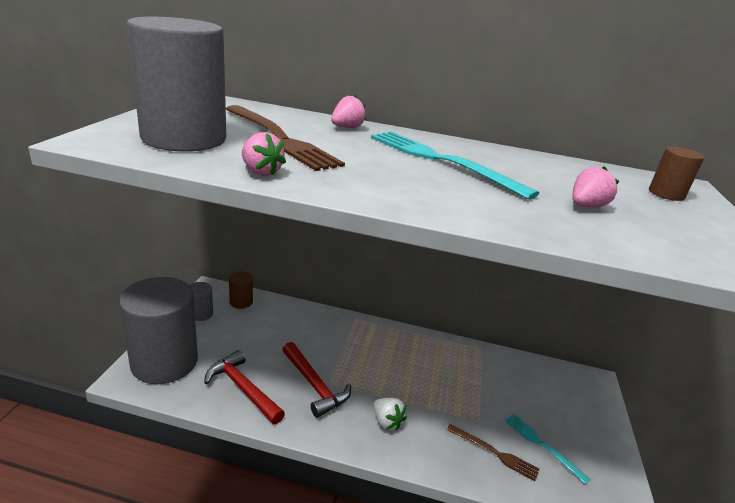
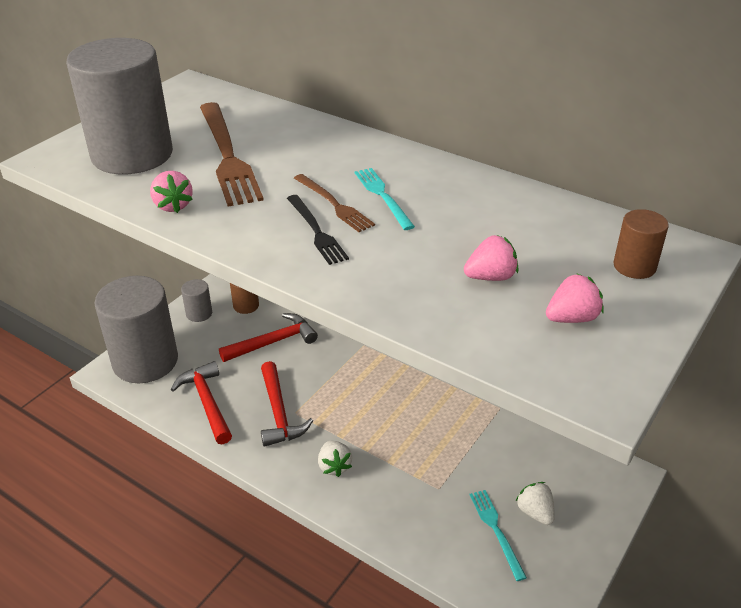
camera: 25 degrees right, 10 degrees up
pink strawberry [331,95,366,128] -> pink strawberry moved to [546,274,604,323]
turquoise fork [371,132,539,200] -> turquoise fork [355,168,415,230], size x0.54
brown fork [447,424,539,481] -> brown fork moved to [294,174,375,232]
none -> red hammer [219,313,318,362]
none -> black fork [287,195,349,265]
none -> white strawberry [516,482,555,525]

